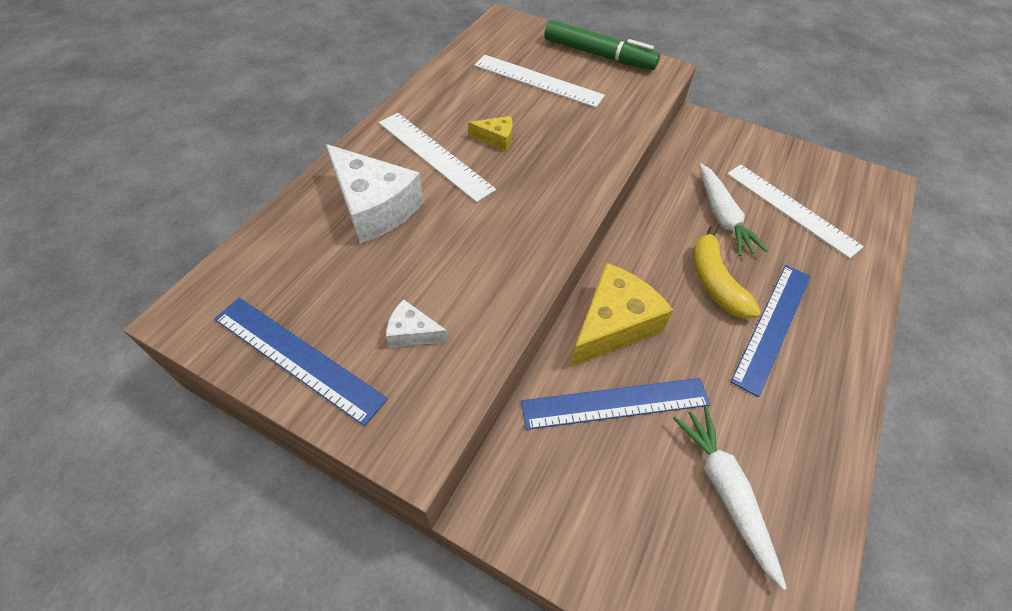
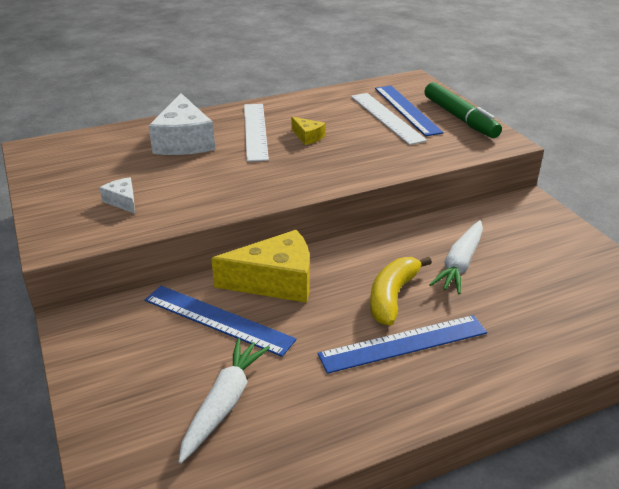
camera: 40 degrees right, 20 degrees down
blue ruler [214,298,388,426] -> blue ruler moved to [375,86,444,136]
white ruler [727,165,864,259] -> none

